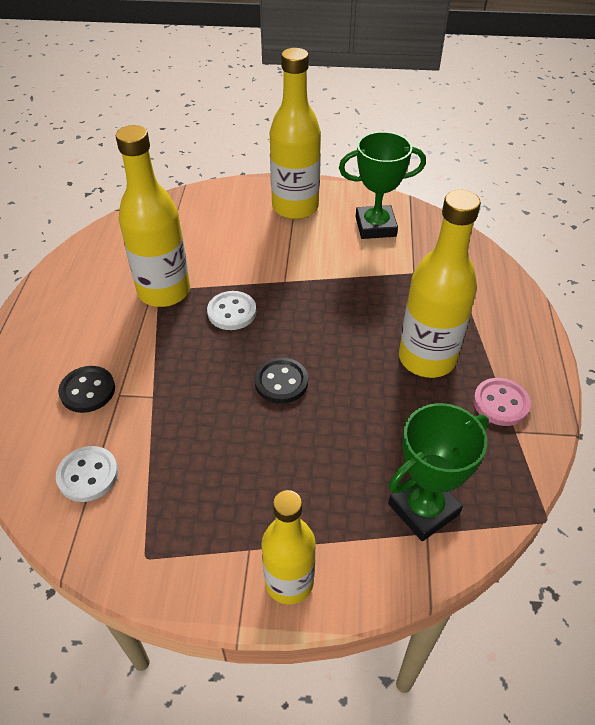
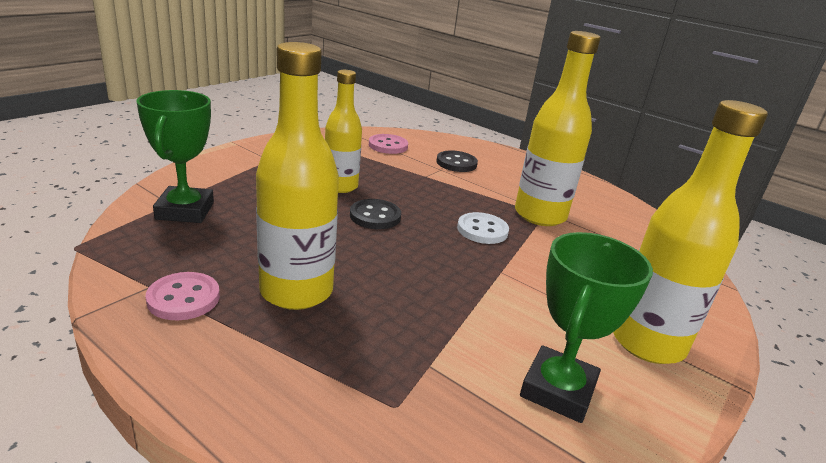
camera: 120 degrees right, 20 degrees down
white button [56,446,118,502] -> pink button [369,134,408,154]
yellow bottle [261,490,316,605] -> yellow bottle moved to [325,70,362,193]

